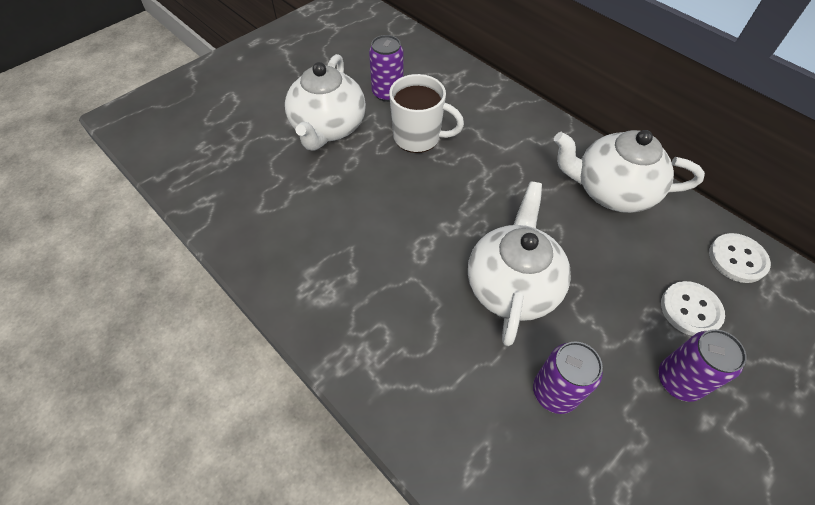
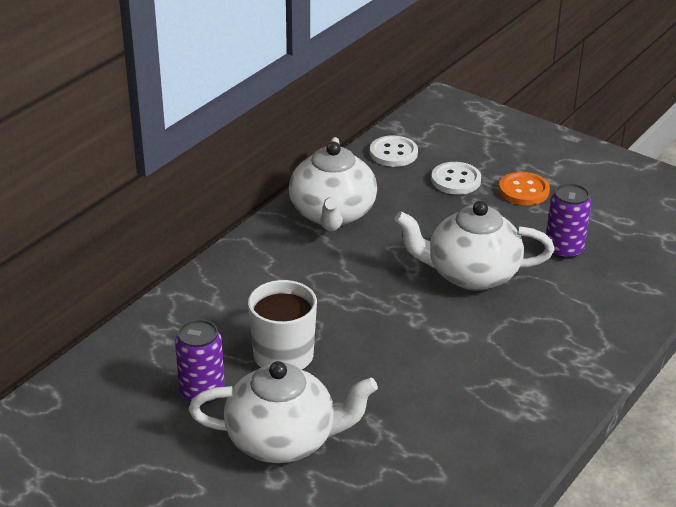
camera: 100 degrees left, 20 degrees down
purple can [658,329,747,402] -> orange button [499,172,550,205]

